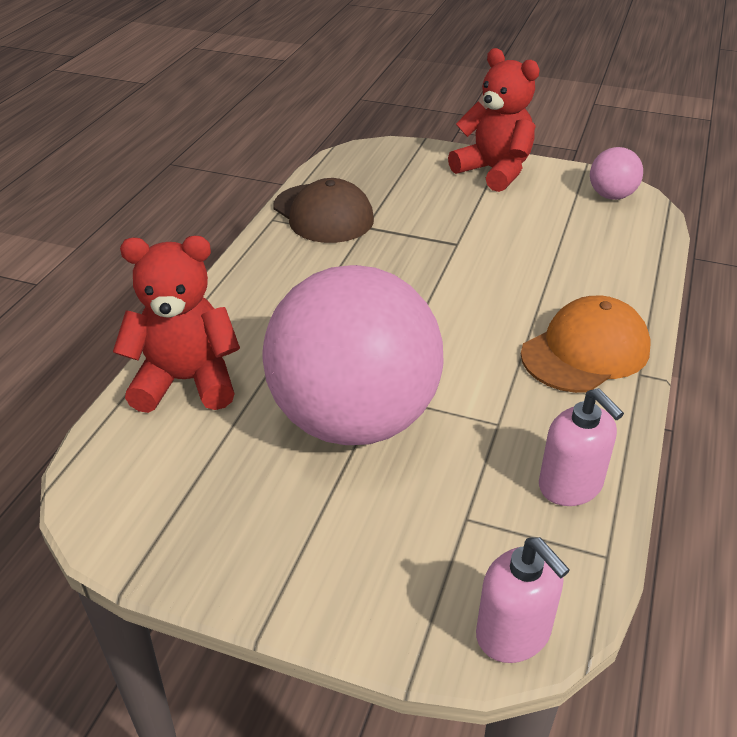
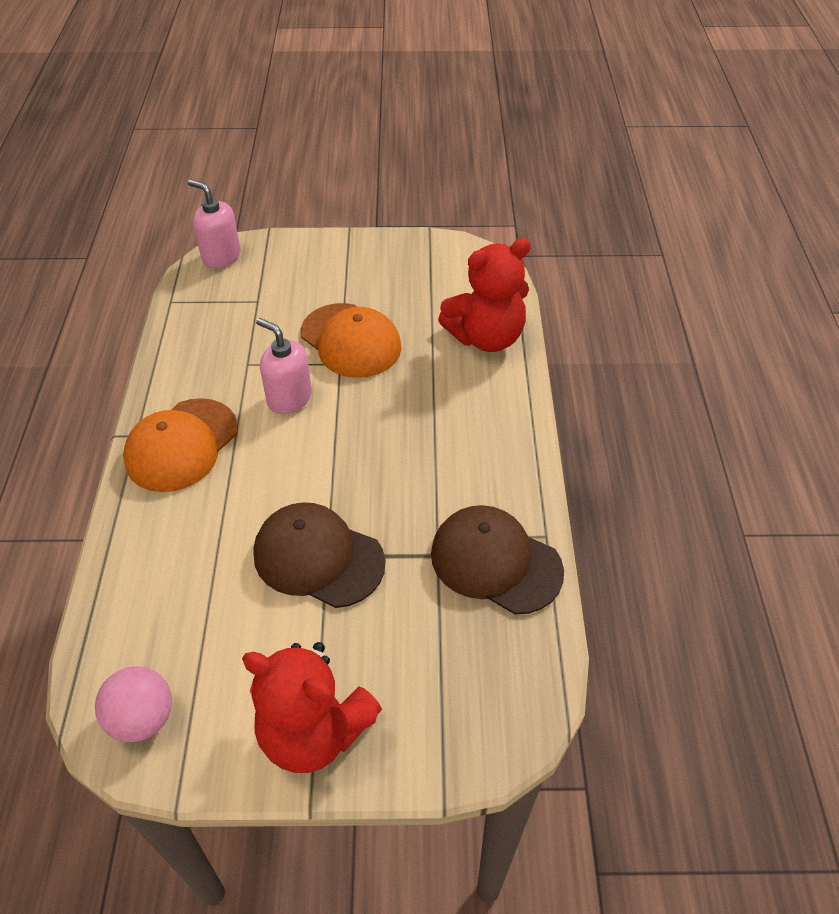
camera: 160 degrees right, 10 degrees up
pink ball [262,265,443,445] -> orange cap [301,303,401,378]
pink soap dispenser [539,388,624,506] -> pink soap dispenser moved to [256,318,312,414]
none -> brown cap [254,502,385,608]

